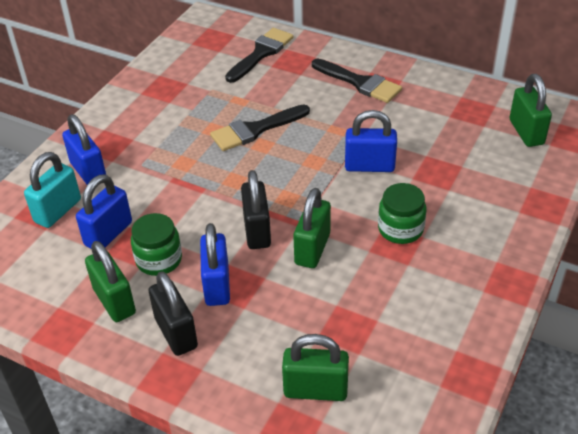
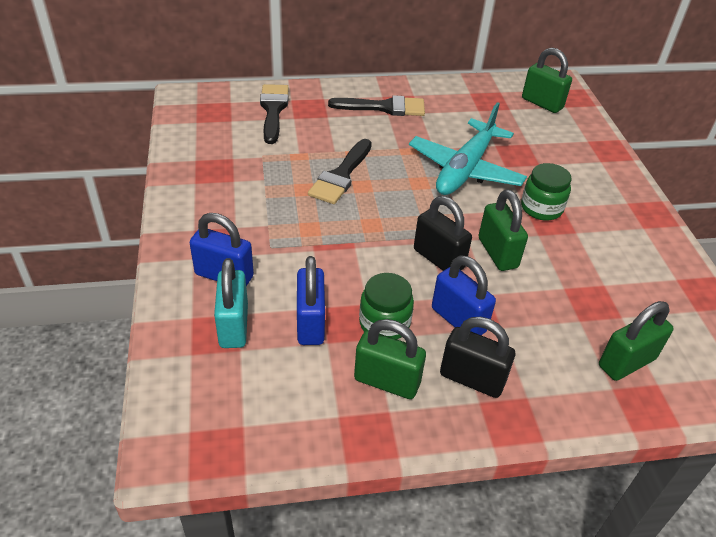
camera: 40 degrees left, 0 degrees up
blue padlock [345,110,397,172] -> turquoise plane [409,102,527,195]

